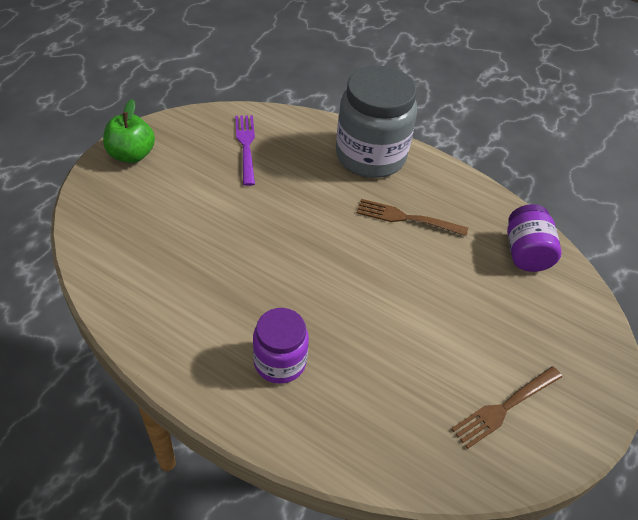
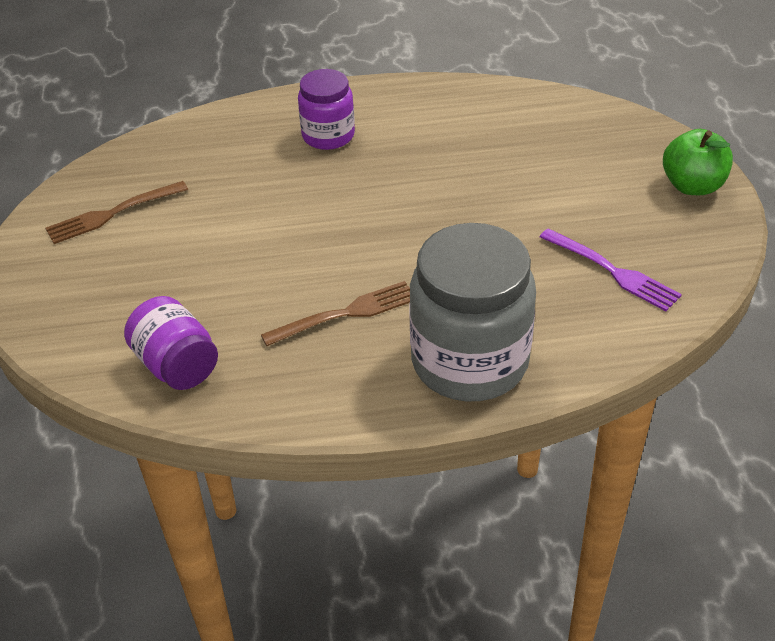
camera: 145 degrees right, 5 degrees down
brown fork [451,366,562,449] -> brown fork turned 135 degrees counterclockwise [45,181,188,244]

